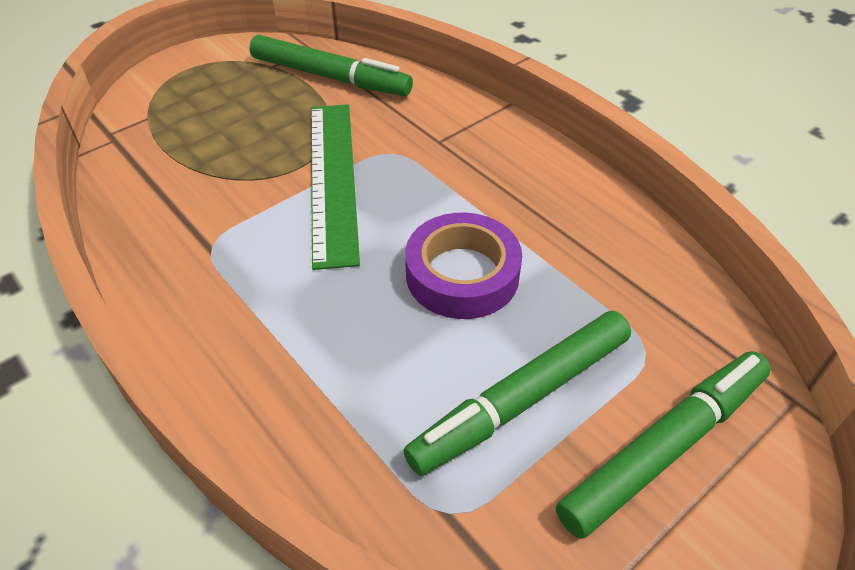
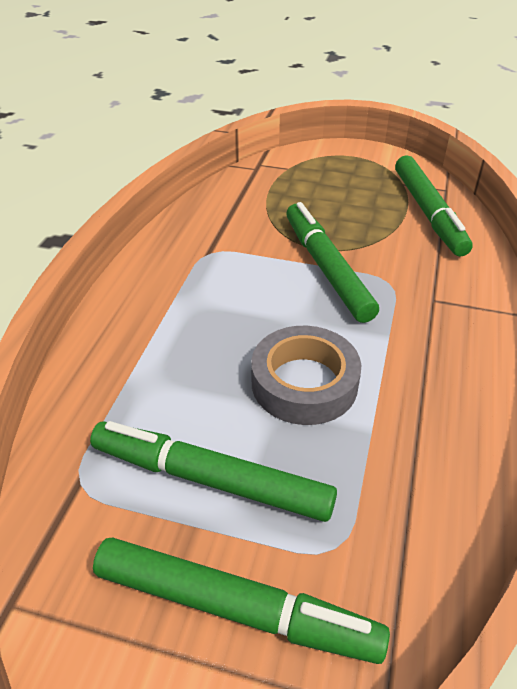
camera: 55 degrees right, 5 degrees down
green ruler [311,104,360,270] -> green marker [286,202,379,323]
purple tape [405,213,522,319] -> grey tape [251,326,361,425]

